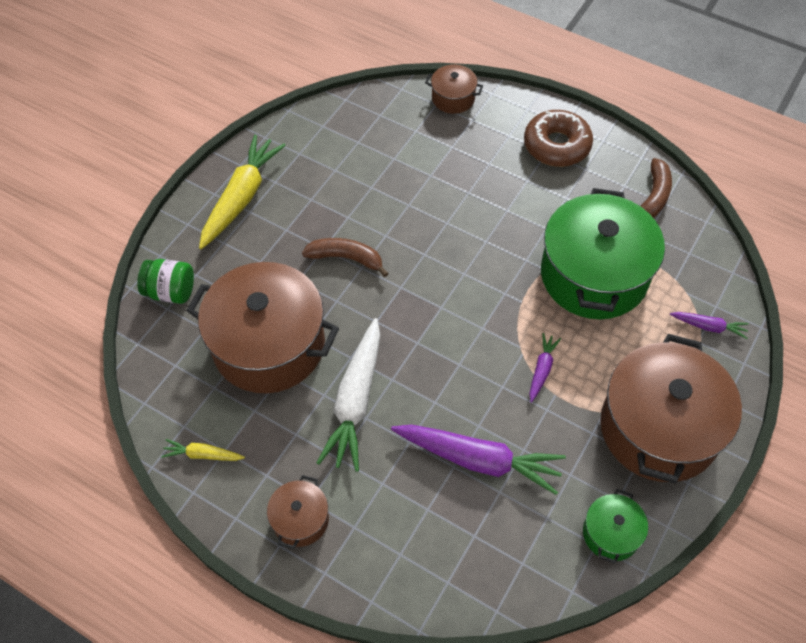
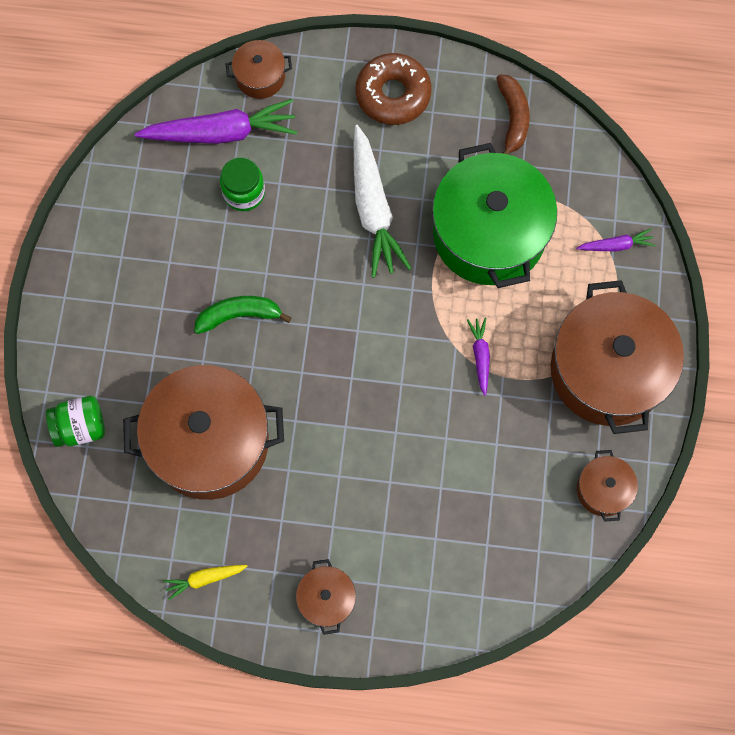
camera: 25 degrees left, 15 degrees up
yellow carrot [199,135,286,249] -> none
brown banana [302,238,389,277] -> green banana [194,296,292,334]
white carrot [317,318,380,472] -> white carrot moved to [354,125,412,278]
purple carrot [391,425,566,495] -> purple carrot moved to [135,99,297,144]
green pot [583,489,648,564] -> brown pot [577,450,638,522]
none -> green jar [220,157,265,211]

